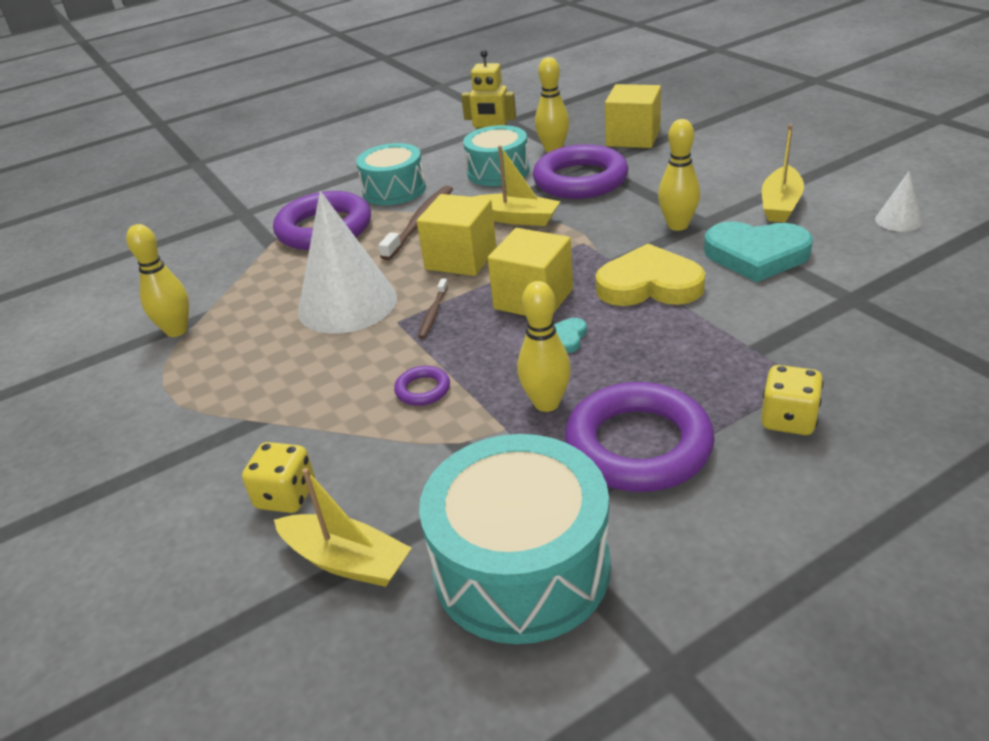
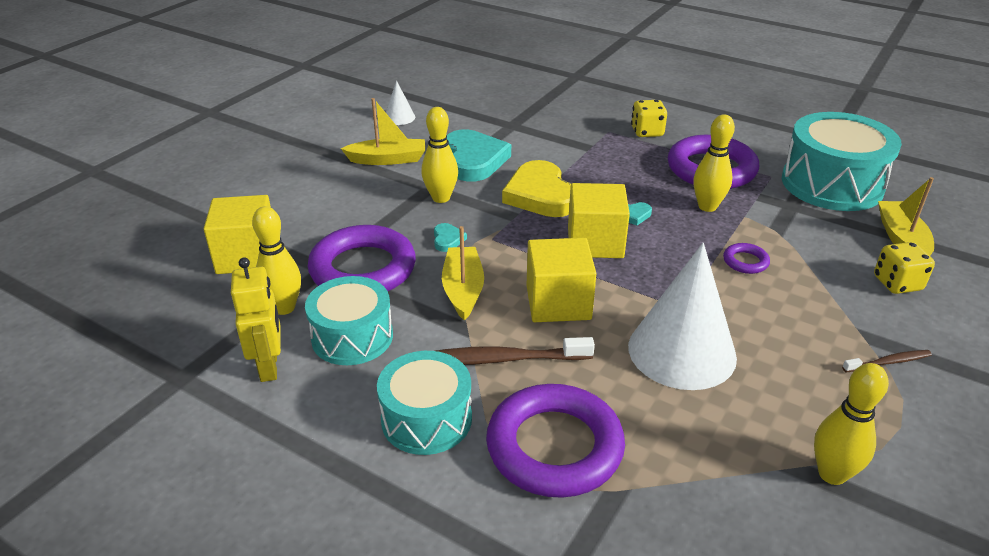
camera: 120 degrees left, 0 degrees up
brown toothbrush [418,279,448,339] -> brown toothbrush moved to [842,350,932,372]
none -> turquoise heart [434,223,467,252]

